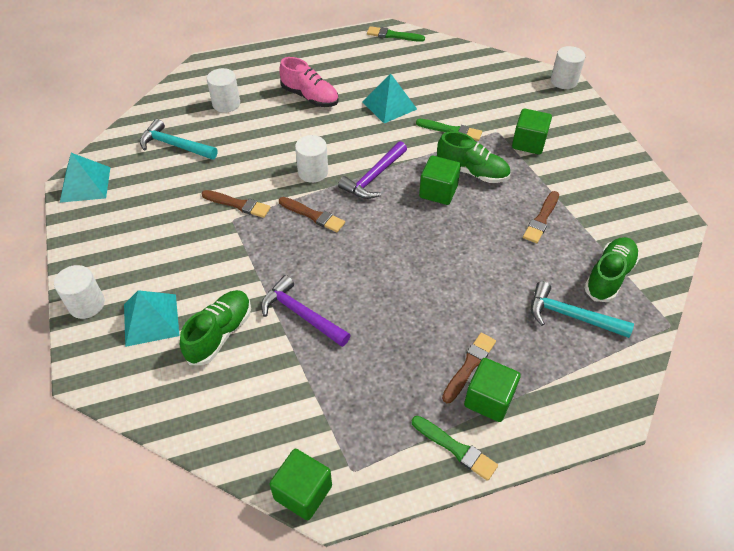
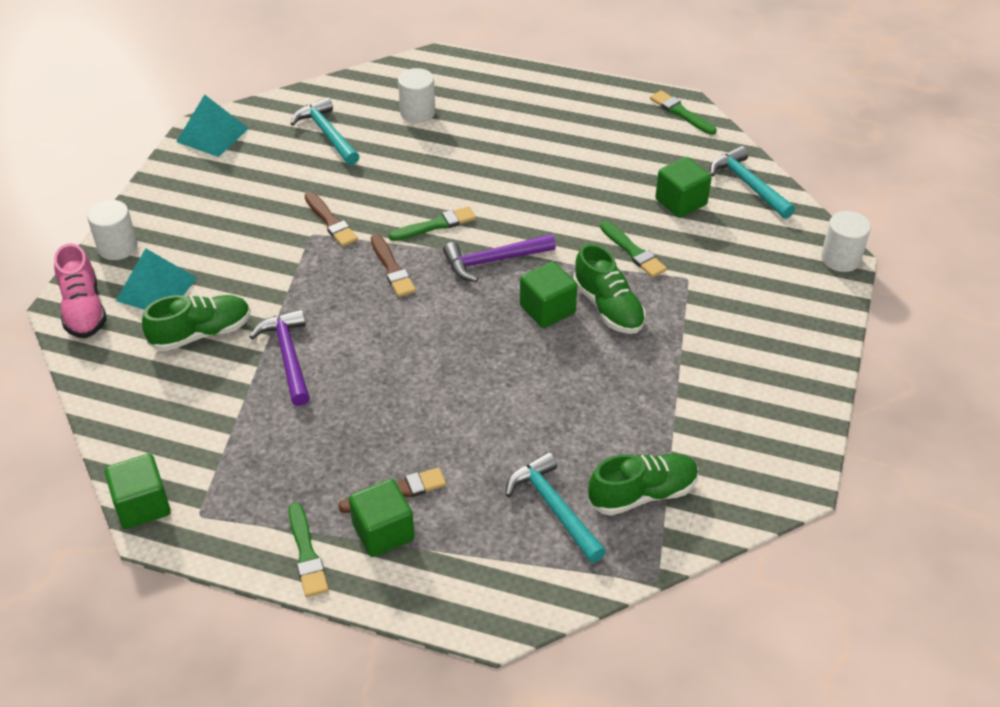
camera: 35 degrees right, 5 degrees down
pink shoe [279,57,338,107] -> pink shoe moved to [54,243,107,338]
white cylinder [295,135,328,183] -> green brush [389,206,476,241]
turquoise pyramid [362,73,417,123] -> none
green cube [512,108,552,155] -> green cube moved to [655,157,712,218]
brown brush [523,191,559,243] -> none
none -> turquoise hammer [710,146,795,219]

